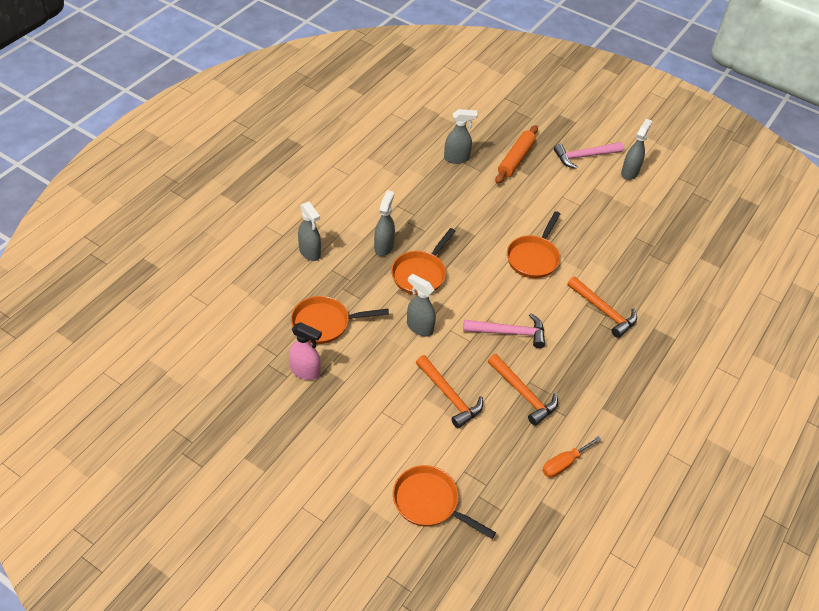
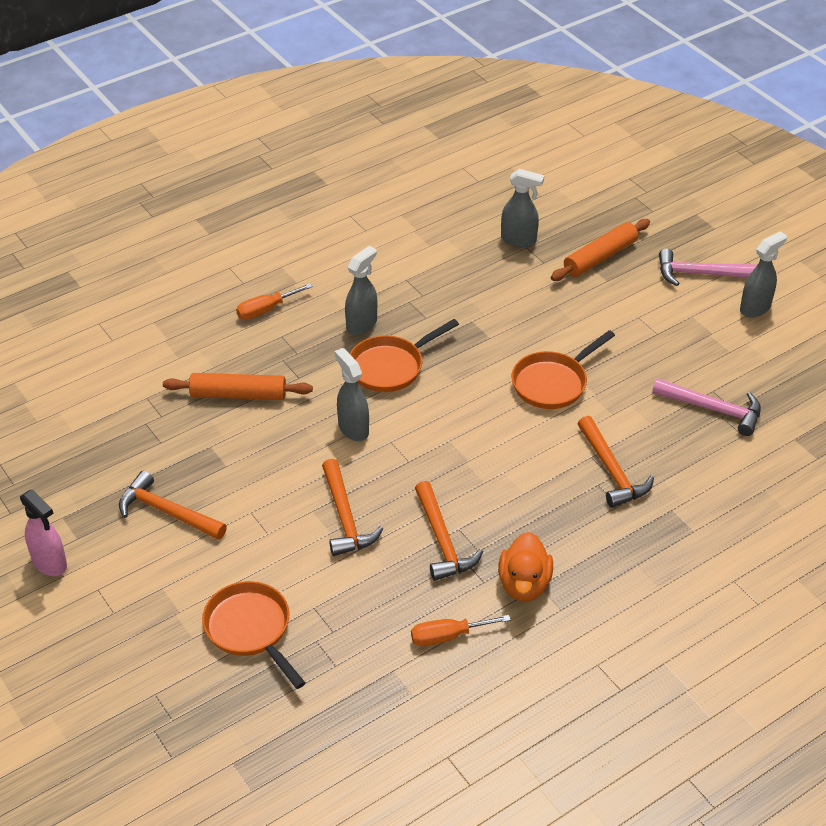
camera: 25 degrees right, 5 degrees down
pink spray bottle [289,322,322,380] -> pink spray bottle moved to [20,489,67,576]
orange pan [291,296,389,344] -> orange rolling pin [163,373,313,400]
grey spray bottle [298,202,321,261] -> orange screwdriver [236,283,313,320]
pink hammer [463,313,545,348] -> pink hammer moved to [652,378,761,436]
none -> orange hammer [119,471,227,540]
none -> orange duck [498,532,553,601]

